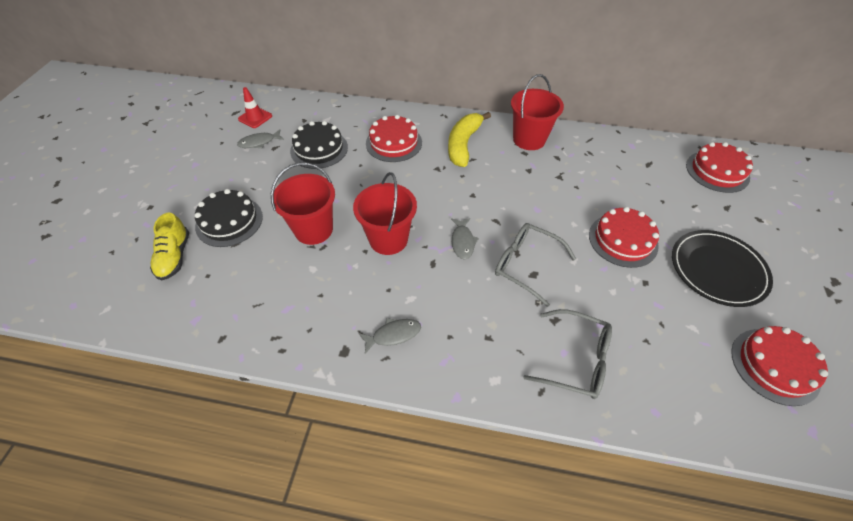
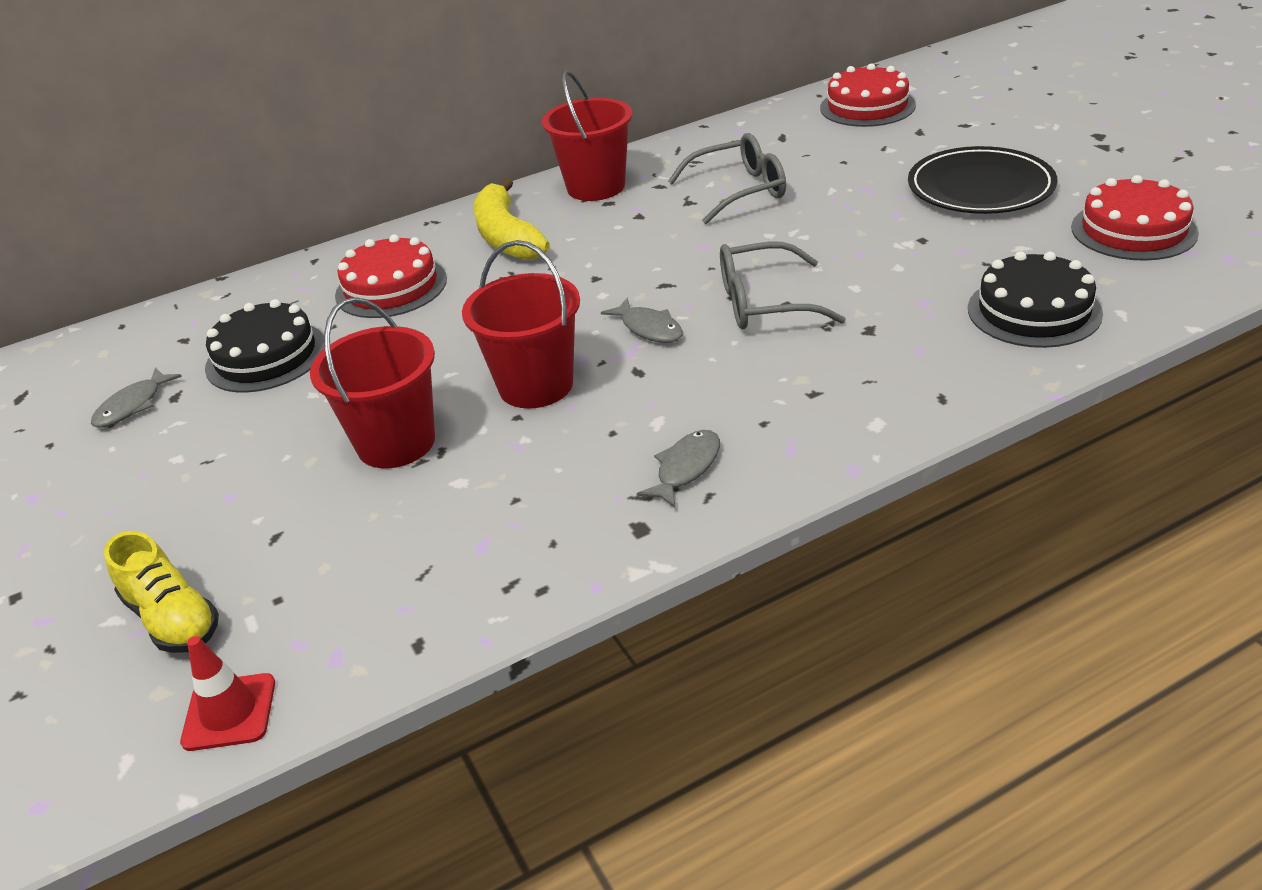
camera: 35 degrees left, 15 degrees down
black cake [195,189,263,247] -> black cake moved to [968,251,1103,348]
red traffic cone [238,87,272,128] -> red traffic cone moved to [180,636,275,751]
grey glasses [523,309,612,399] -> grey glasses moved to [668,133,786,224]
red cake [589,207,659,268] -> none

